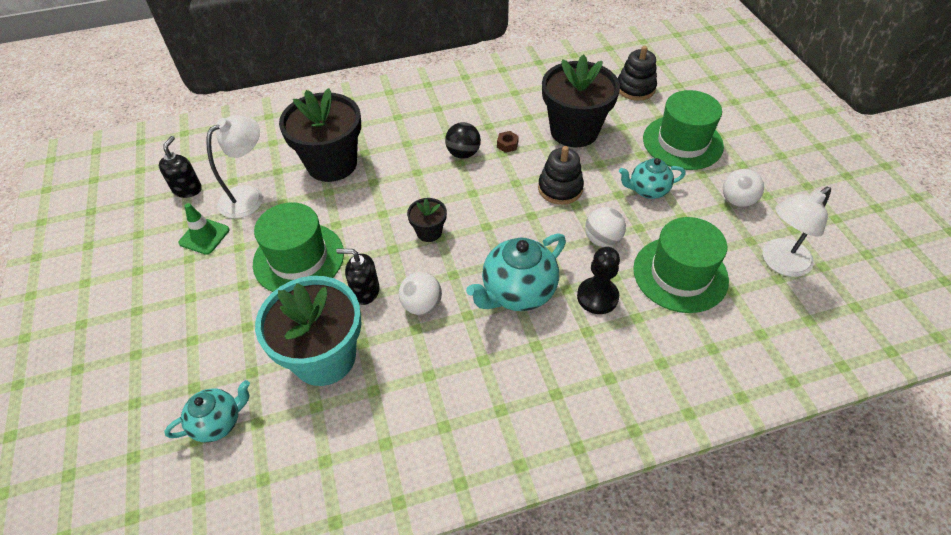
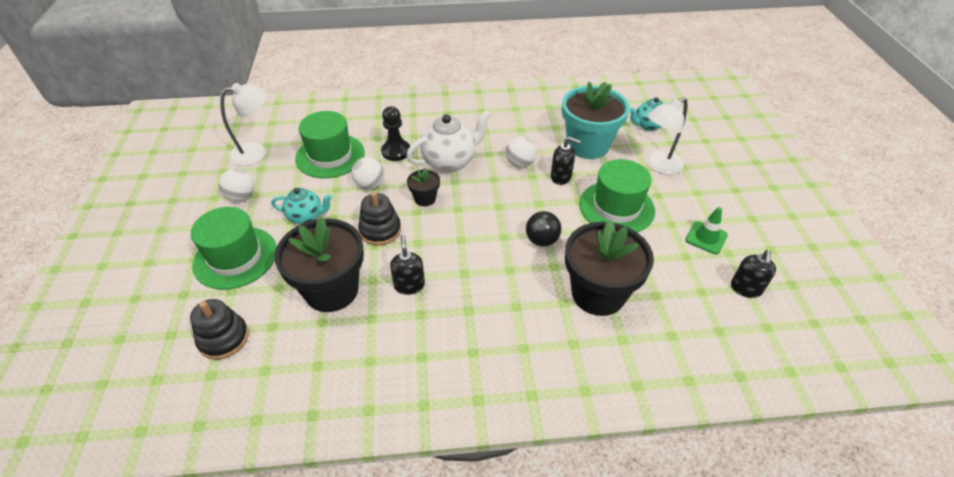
camera: 170 degrees left, 5 degrees down
white lamp [206,115,263,219] -> white lamp moved to [647,97,688,175]
black flower pot [407,198,447,242] -> black flower pot moved to [407,168,440,206]
black ball [445,122,481,159] -> black ball moved to [526,211,561,247]
turquoise teapot [466,233,566,311] -> white teapot [406,110,491,172]
brown nut [497,131,519,153] -> black soap dispenser [390,235,425,295]

